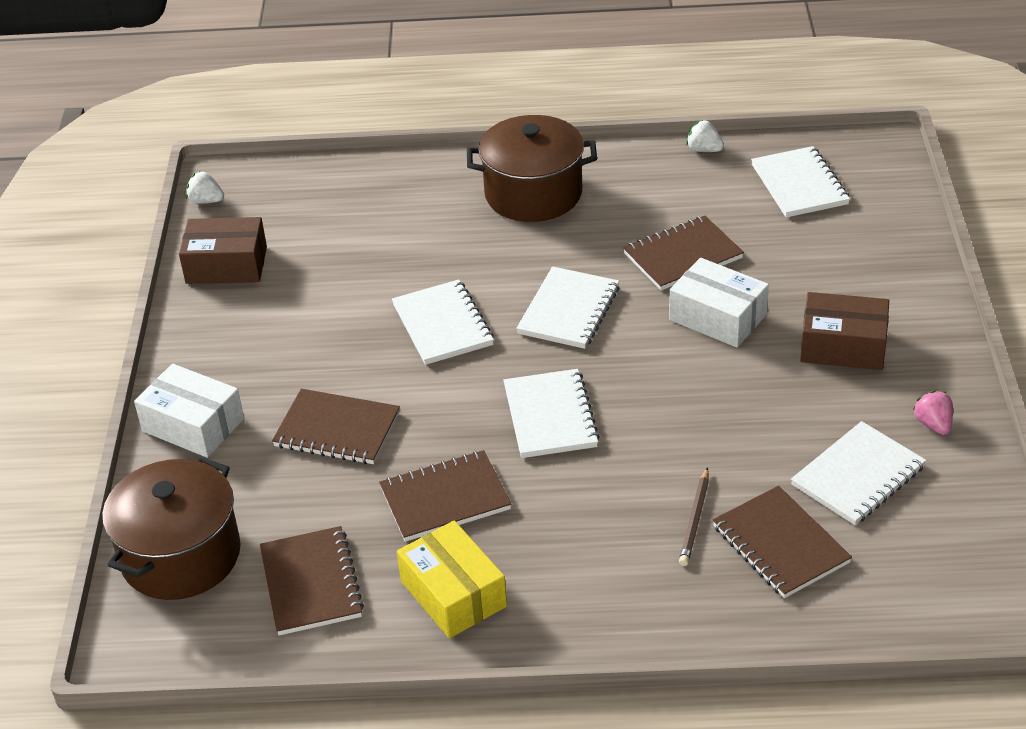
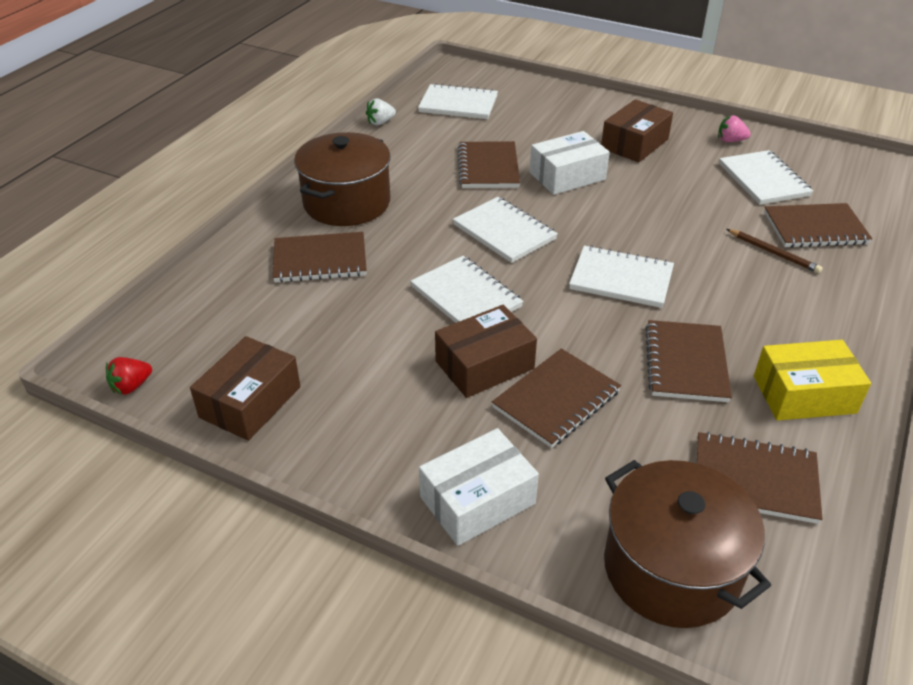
camera: 65 degrees left, 0 degrees up
white strawberry [186,171,224,204] -> red strawberry [106,357,152,395]
white notebook [392,280,494,365] -> white notebook turned 45 degrees clockwise [410,256,523,323]
none -> brown notebook [273,232,367,283]
none -> brown box [435,305,537,398]

